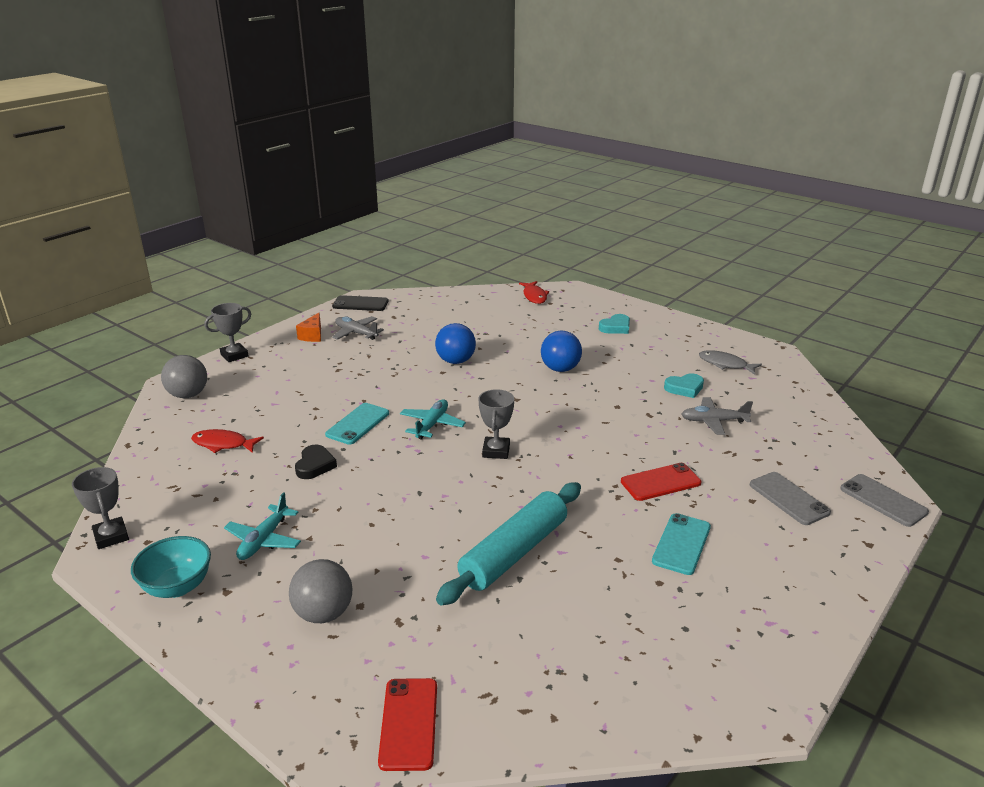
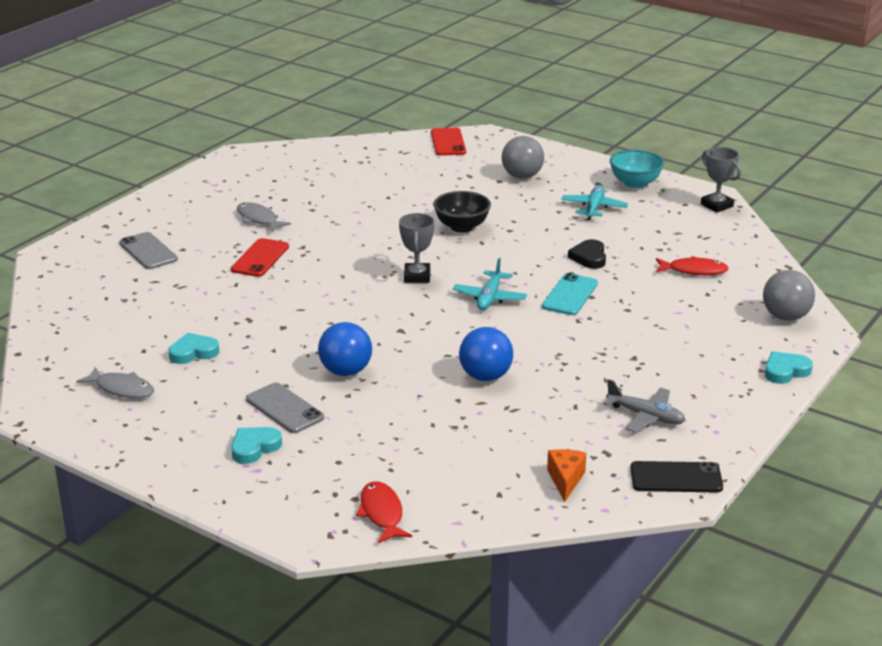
camera: 175 degrees right, 0 degrees up
grey trophy [204,303,251,362] -> turquoise heart [765,351,813,384]
orange cheese [296,313,321,342] -> orange cheese moved to [547,449,586,502]
turquoise rolling pin [436,482,581,606] -> none
red phone [621,463,701,501] -> red phone turned 45 degrees counterclockwise [231,238,289,277]
turquoise phone [652,513,711,575] -> grey fish [237,202,291,232]
grey plane [682,397,753,435] -> none
grey phone [840,474,929,527] -> grey phone moved to [246,383,324,433]
none -> black bowl [433,191,491,233]

